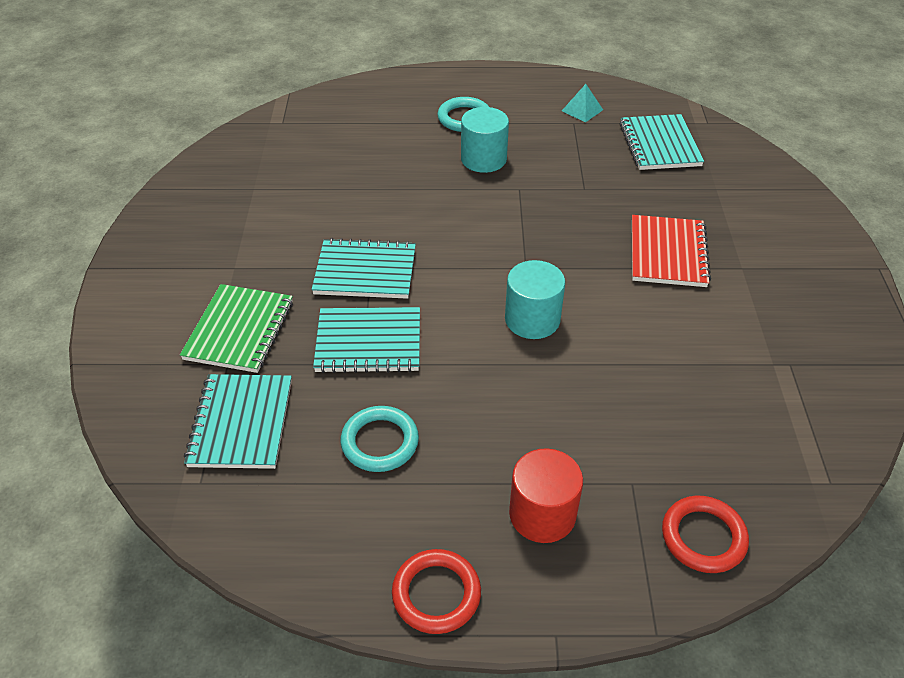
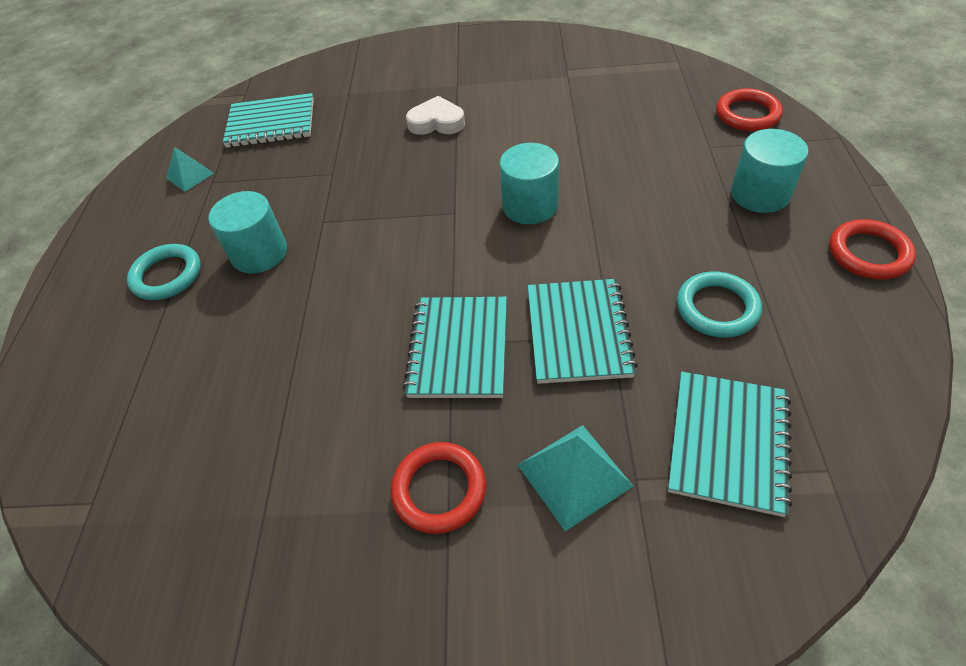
camera: 85 degrees left, 5 degrees up
green notebook [180,284,293,373] -> turquoise pyramid [518,425,634,531]
turquoise notebook [184,374,292,469] -> turquoise notebook turned 75 degrees counterclockwise [668,372,792,517]
red cylinder [509,448,583,543] -> turquoise cylinder [731,129,809,213]
red notebook [632,215,711,287] -> white heart [406,96,465,135]
none -> red ring [391,442,486,534]

